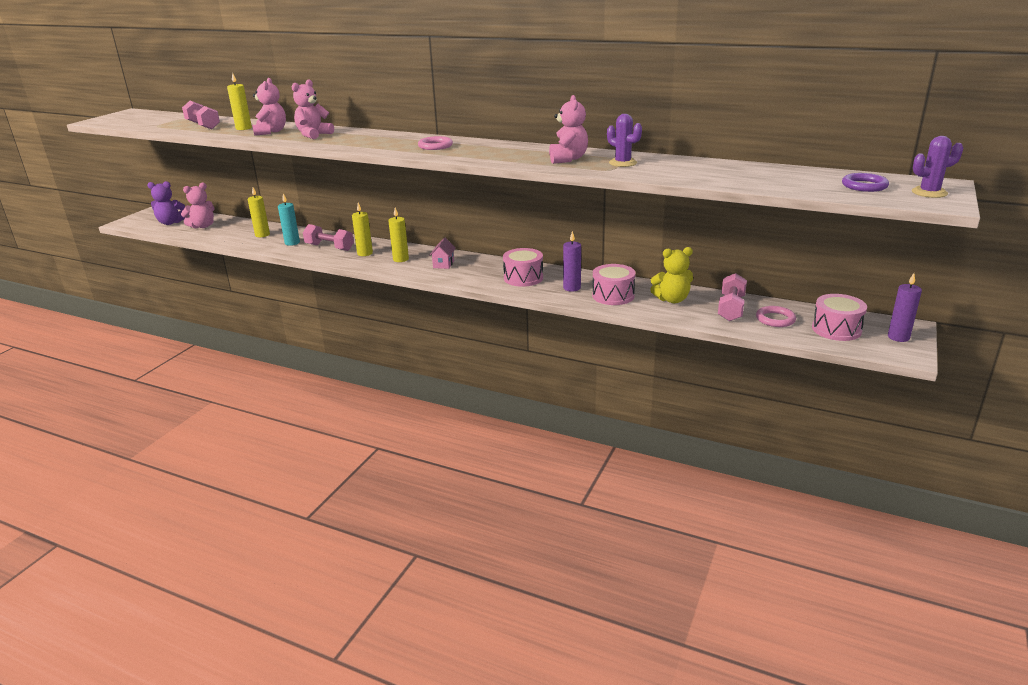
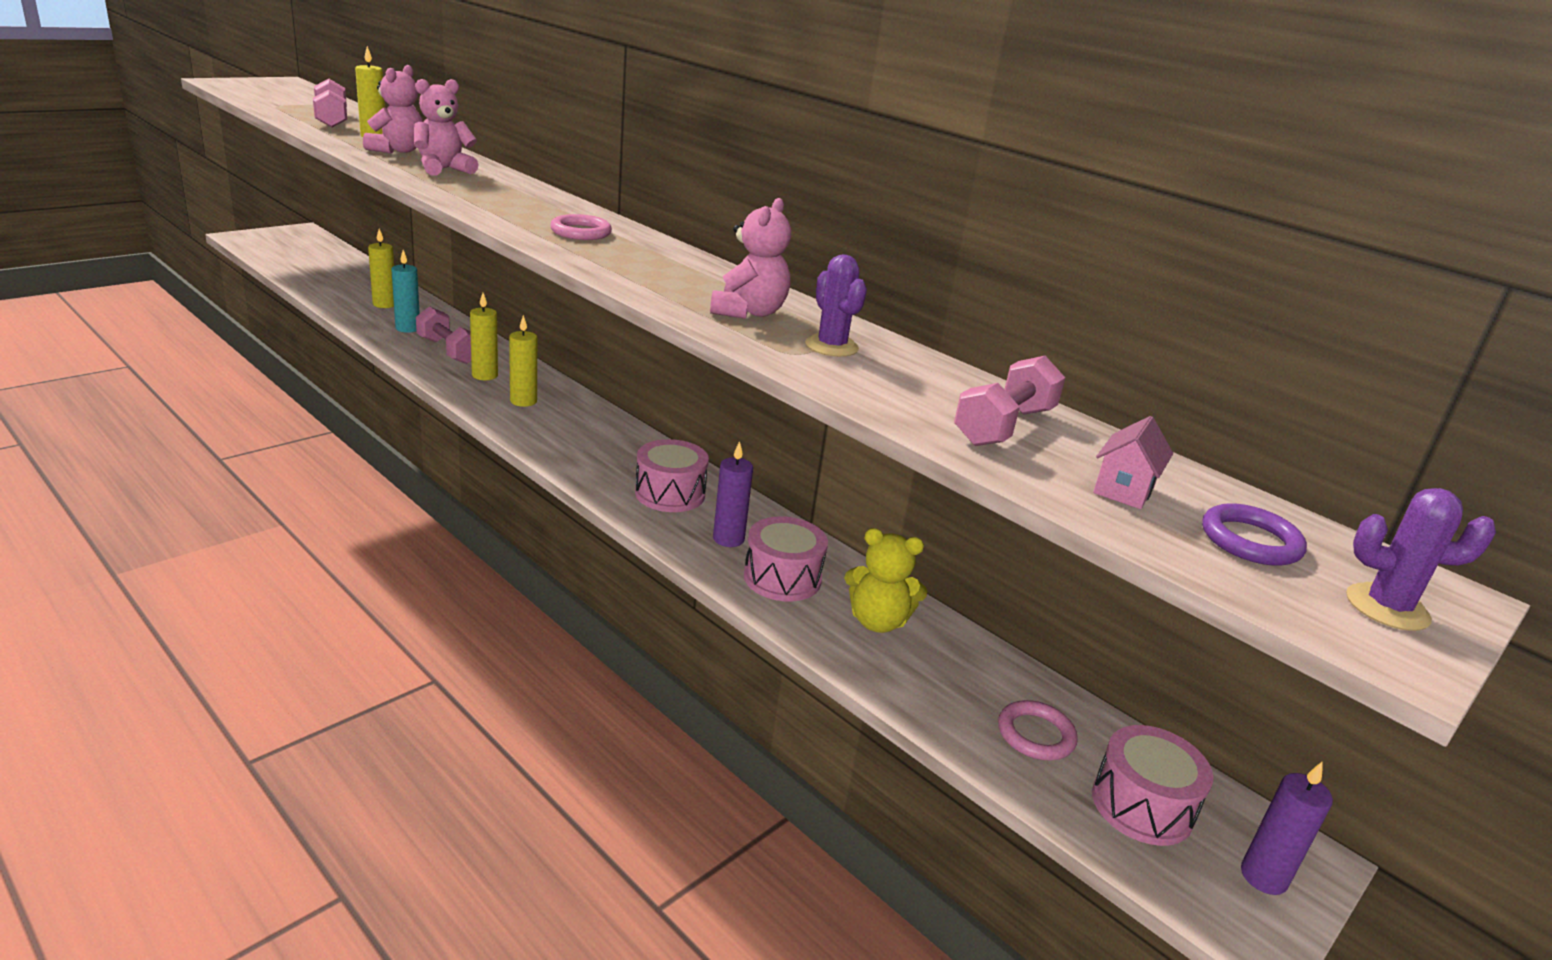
camera: 15 degrees right, 0 degrees up
purple teddy bear [147,181,185,225] -> none
pink teddy bear [181,183,215,229] -> none
pink house [429,237,456,269] -> pink house moved to [1093,416,1173,509]
pink dumbbell [718,273,747,321] -> pink dumbbell moved to [954,356,1065,446]

